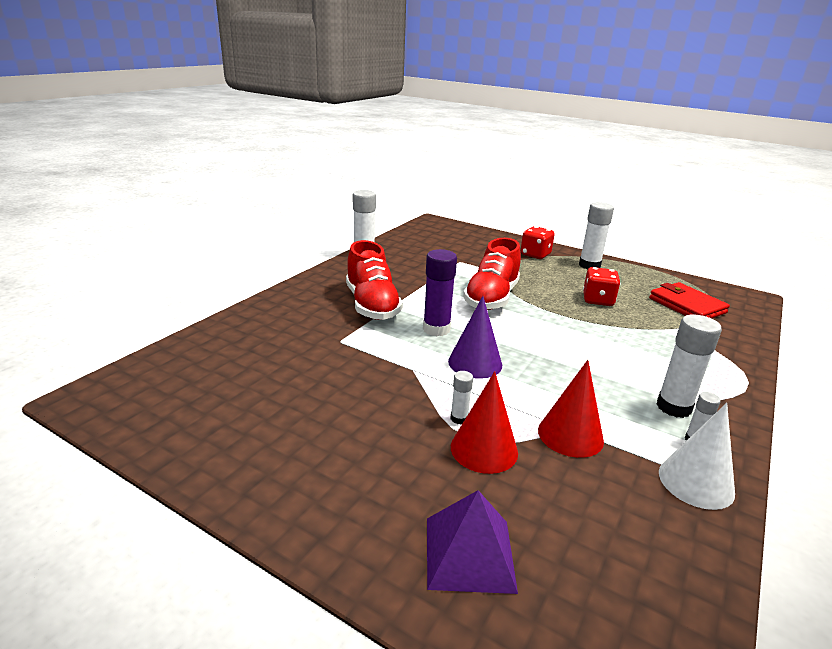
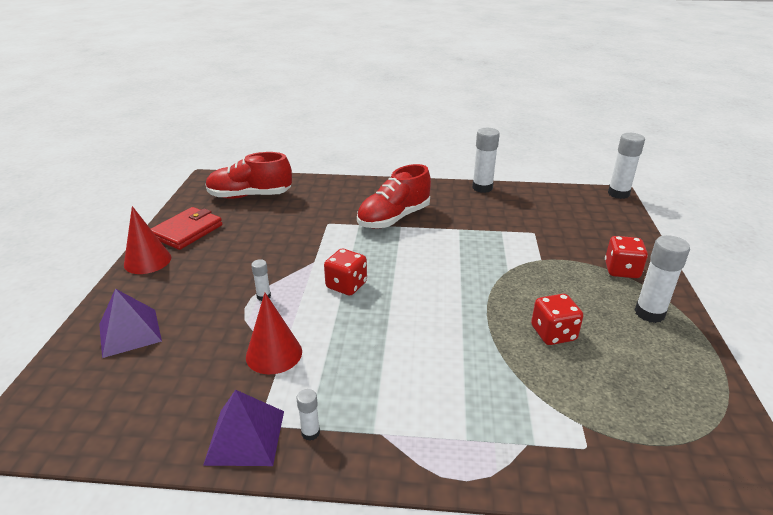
camera: 65 degrees right, 5 degrees up
purple glue stick [423,249,457,336] -> none
purple cone [448,296,502,379] -> red dice [324,249,367,295]
red cone [451,371,518,474] -> red cone moved to [124,206,171,274]
red shoe [463,238,521,310] -> red shoe moved to [206,152,292,199]
red wallet [649,282,730,319] -> red wallet moved to [151,207,222,250]
white glue stick [657,314,722,418] -> white glue stick moved to [608,133,645,199]
white cone [659,403,735,510] -> purple pyramid [203,390,284,466]

